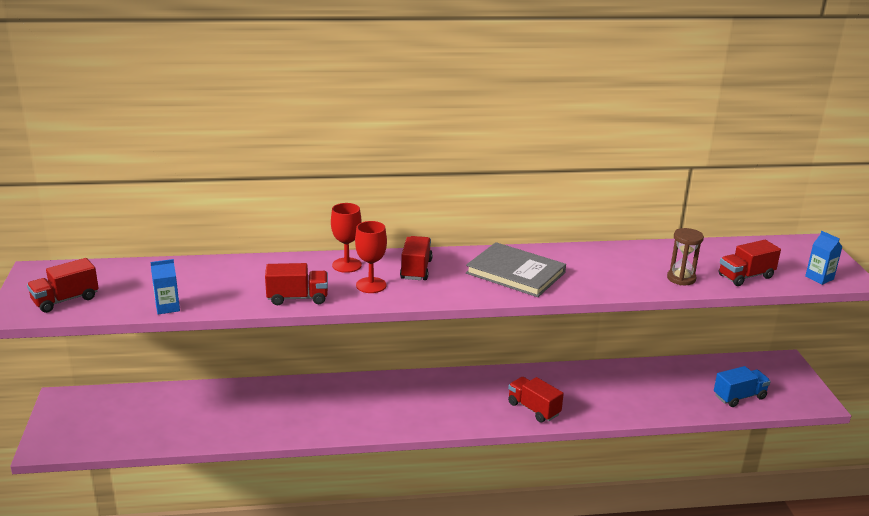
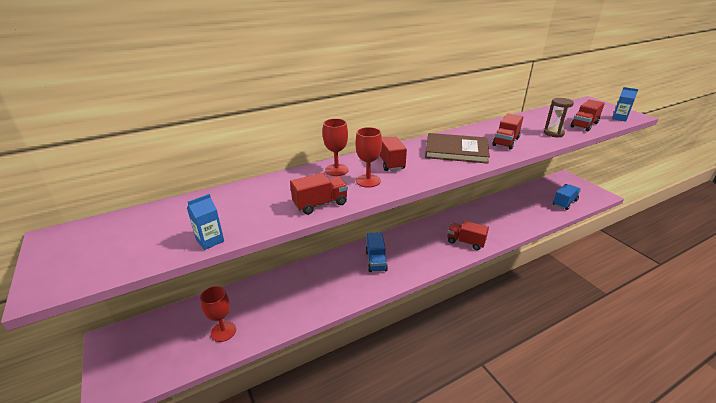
camera: 20 degrees left, 5 degrees up
red truck [27,258,99,313] -> red truck moved to [492,113,523,150]
grey book [466,242,566,297] -> brown book [425,133,490,164]
none -> red goblet [200,286,236,342]
none -> blue truck [366,232,388,272]

